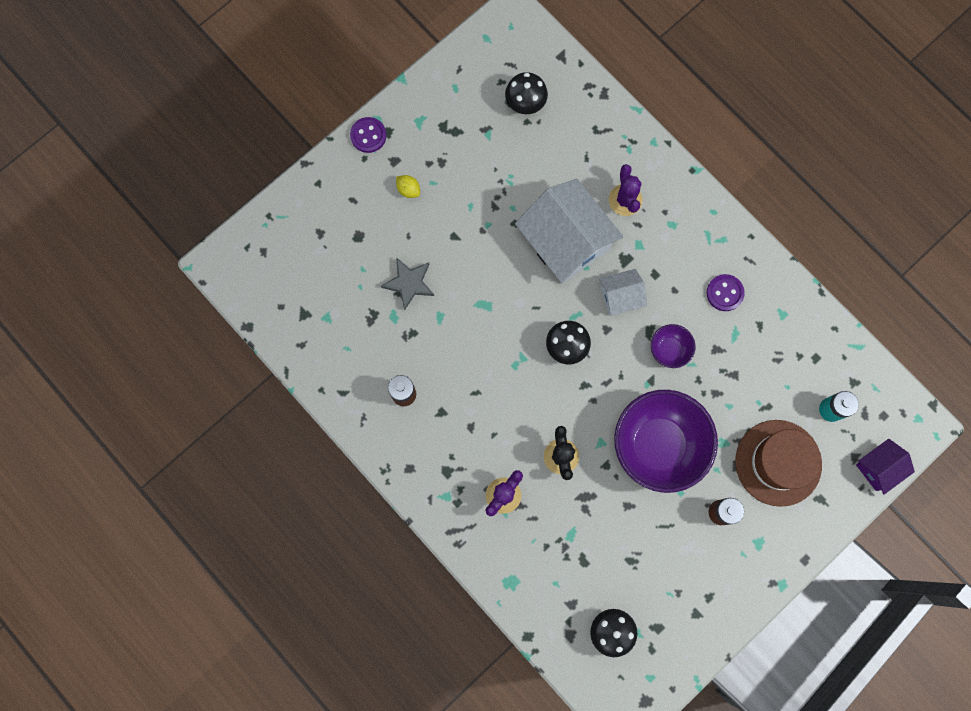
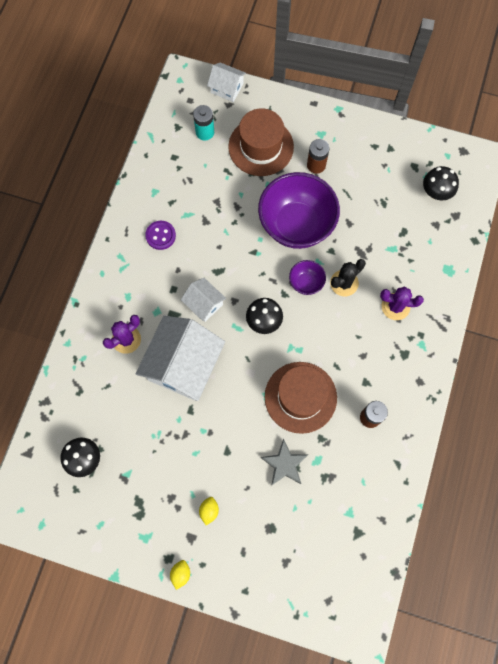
camera: 120 degrees left, 5 degrees down
purple button [350,117,386,153] -> yellow lemon [170,560,190,590]
purple bowl [651,324,695,368] -> purple bowl moved to [289,260,326,295]
purple house [856,439,915,495] -> white house [207,62,246,102]
none -> brown hat [265,362,337,434]

